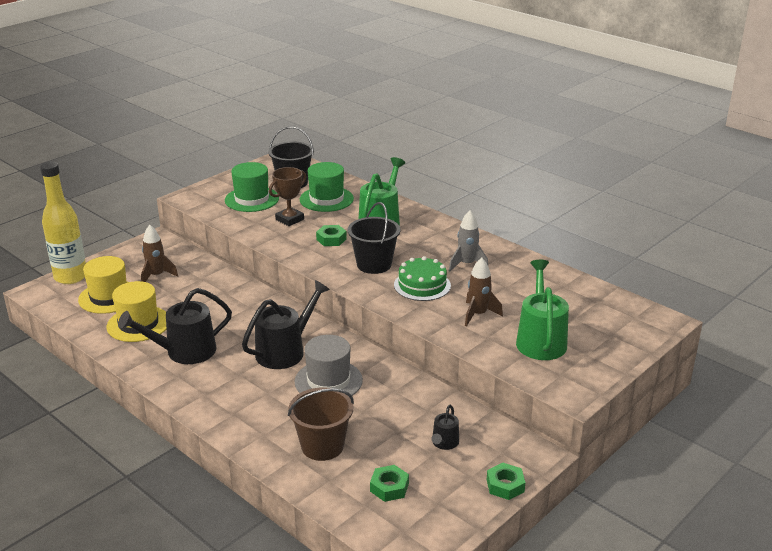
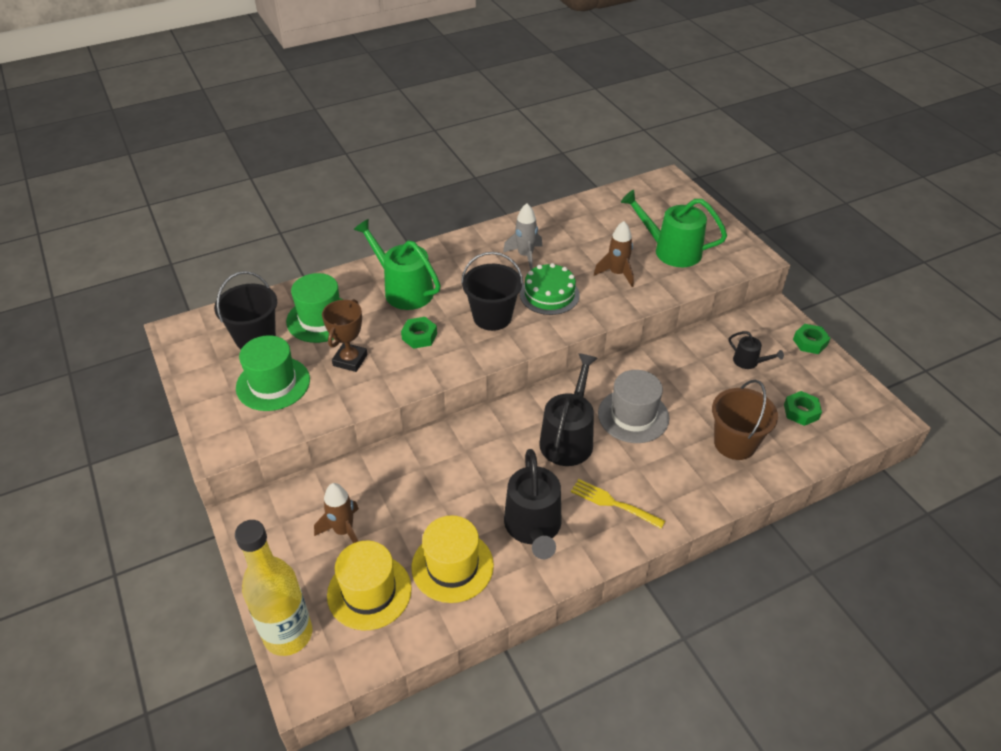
camera: 70 degrees left, 15 degrees up
black watering can [242,280,330,369] -> black watering can turned 45 degrees clockwise [539,353,598,466]
brown trophy [269,167,306,226] -> brown trophy turned 45 degrees clockwise [322,299,367,372]
none -> yellow fork [571,479,665,529]

